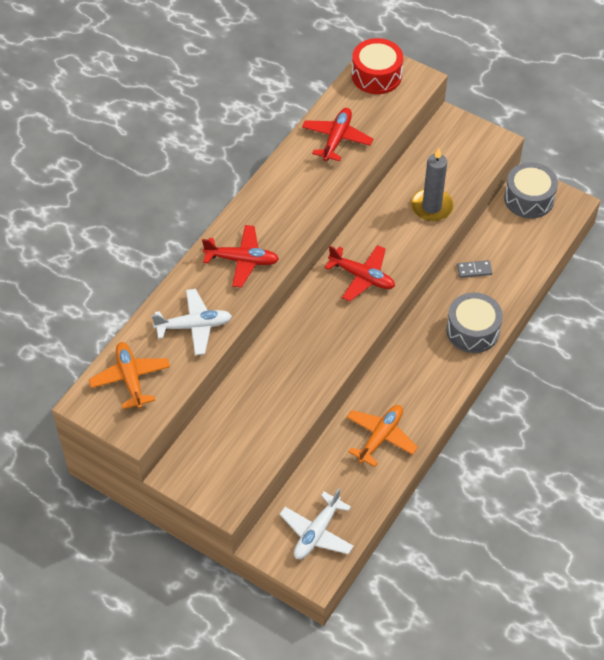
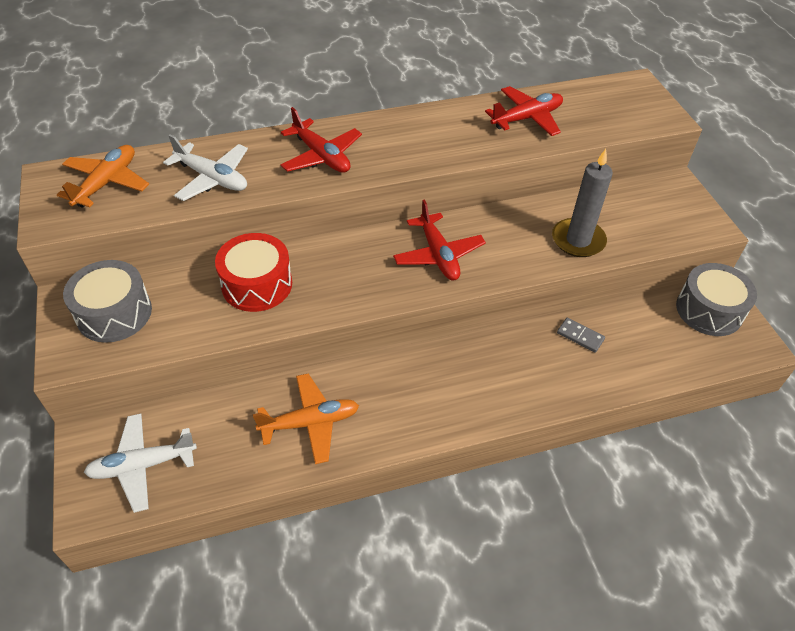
camera: 40 degrees right, 5 degrees down
red drum [352,38,403,94] -> red drum moved to [215,233,292,312]
grey drum [446,292,503,353] -> grey drum moved to [63,260,152,343]

